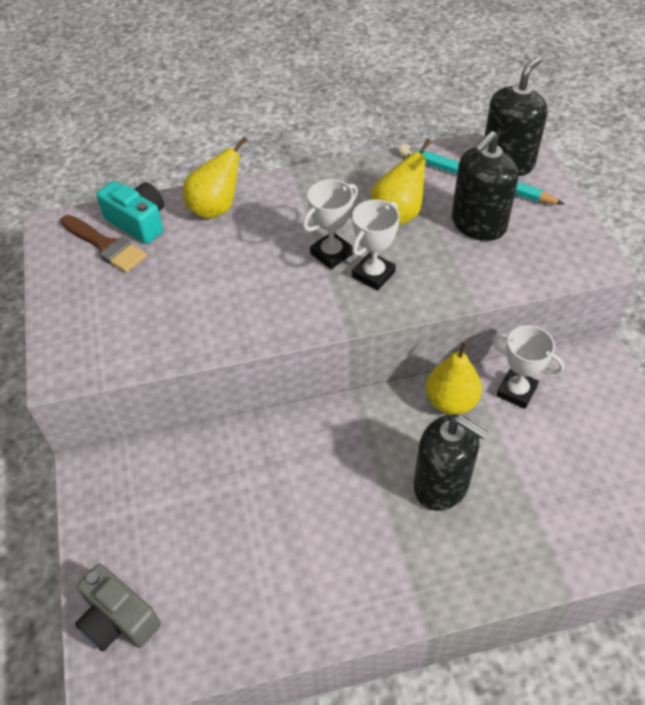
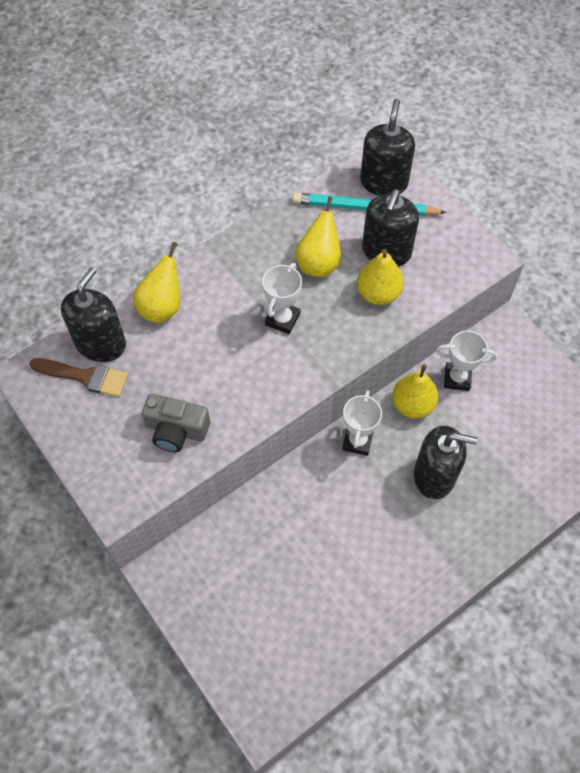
camera: 25 degrees left, 10 degrees up
grey camera [75,564,161,651] -> grey camera moved to [142,394,210,452]
turquoise camera [96,181,164,244] -> black soap dispenser [61,267,126,362]
white trophy [352,199,400,291] -> white trophy moved to [342,390,382,456]
none -> yellow pear [357,249,404,305]

